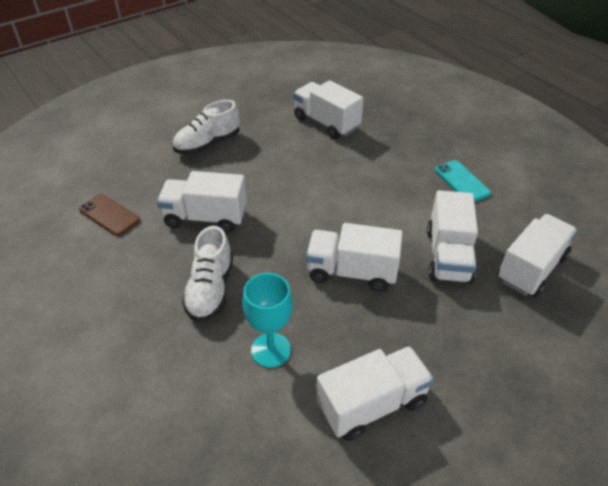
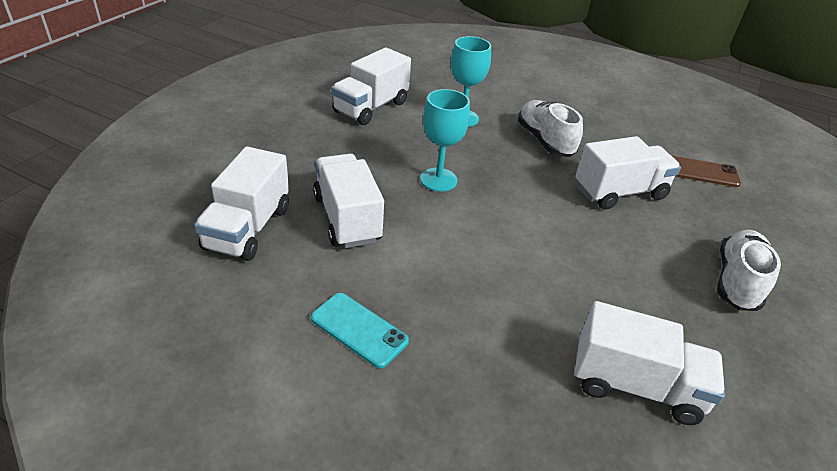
camera: 150 degrees right, 5 degrees down
white truck [306,223,403,292] -> turquoise goblet [420,89,470,191]

